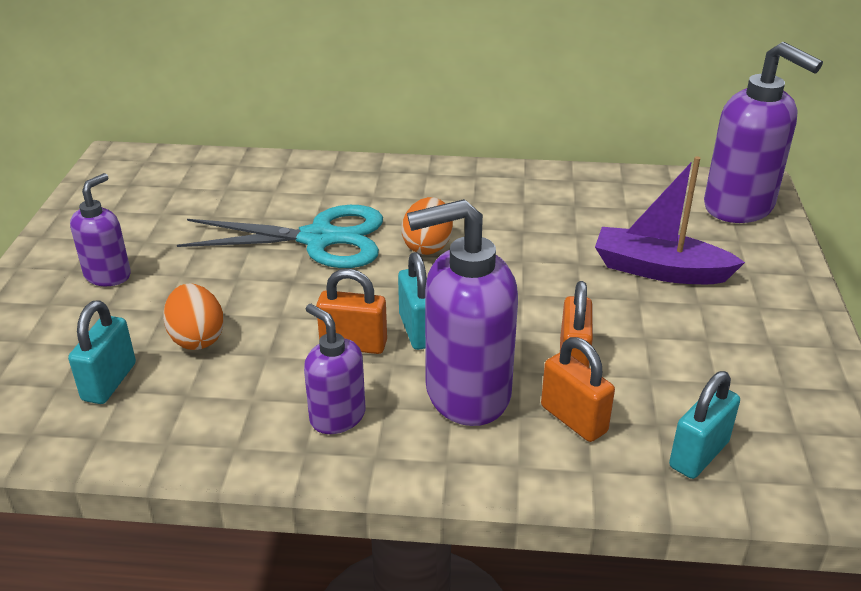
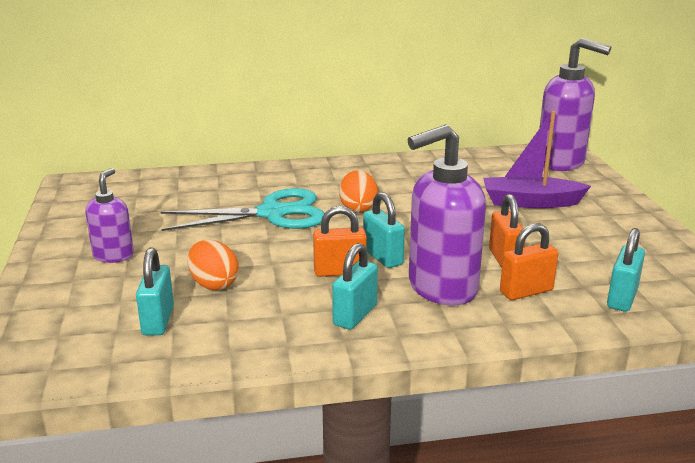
camera: 15 degrees left, 10 degrees down
purple soap dispenser [304,304,366,434] -> turquoise padlock [332,243,378,330]
orange padlock [541,337,615,442] -> orange padlock turned 60 degrees counterclockwise [500,223,558,300]

